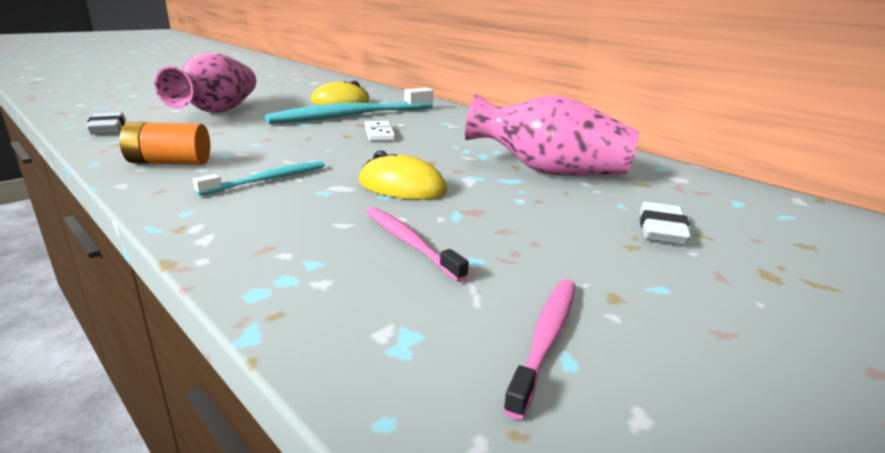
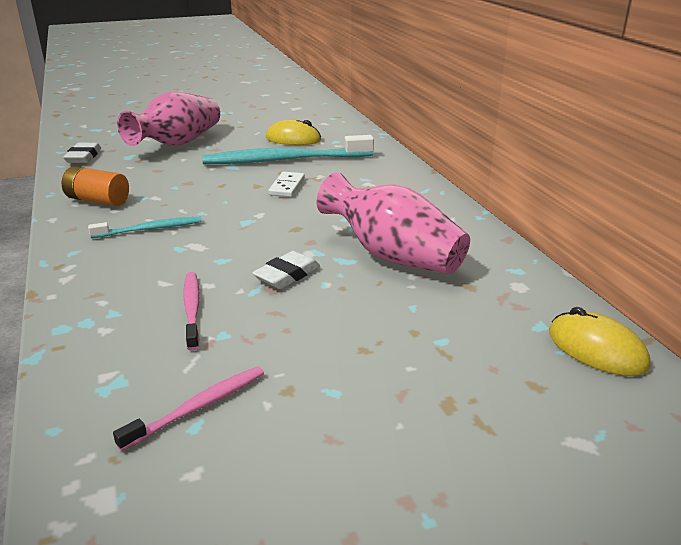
camera: 25 degrees right, 5 degrees up
yellow mouse [359,150,447,199] -> yellow mouse moved to [549,307,651,376]
white eraser [640,202,691,245] -> white eraser moved to [252,251,320,289]

